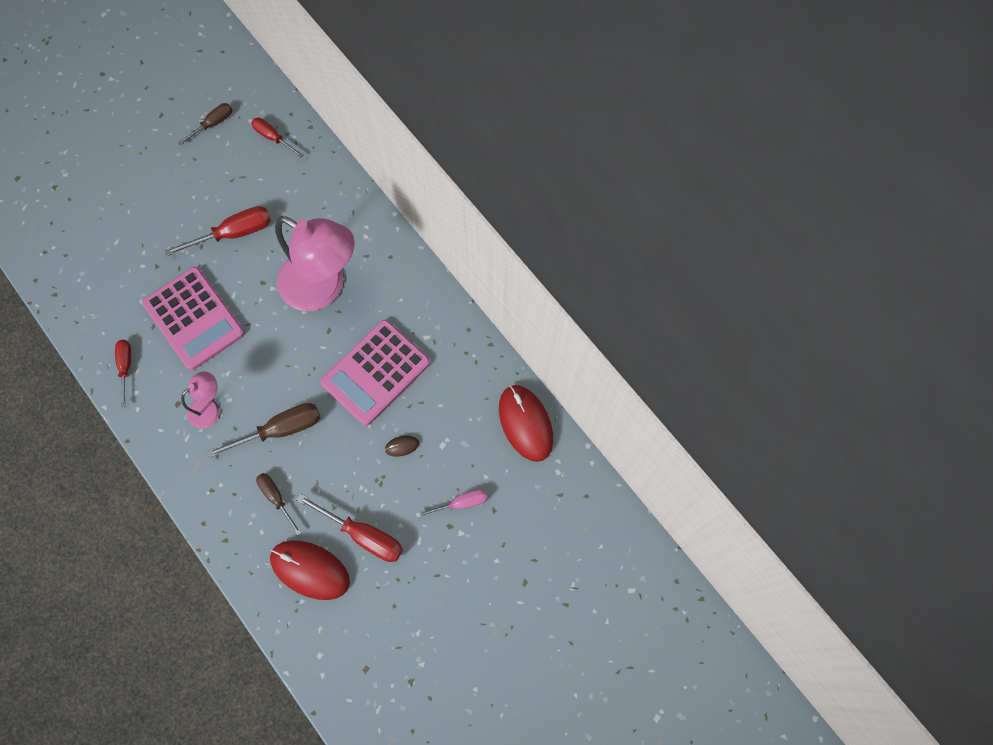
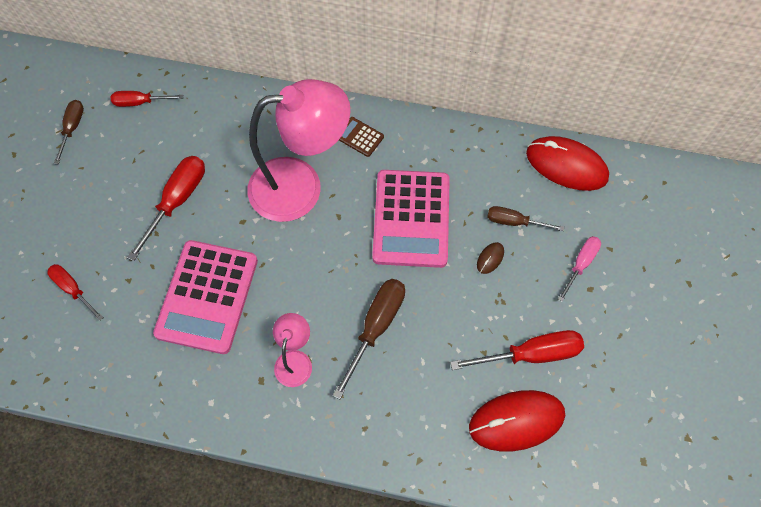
camera: 40 degrees left, 5 degrees down
red screwdriver [115,340,131,408] -> red screwdriver moved to [47,264,104,321]
pink calculator [142,267,245,370] -> pink calculator turned 90 degrees clockwise [153,240,258,354]
brown screwdriver [256,473,302,535] -> brown screwdriver moved to [487,206,564,231]
none -> brown calculator [339,117,384,157]

